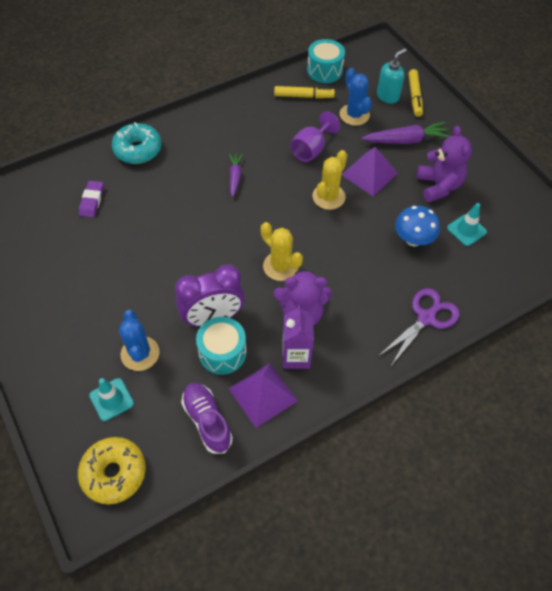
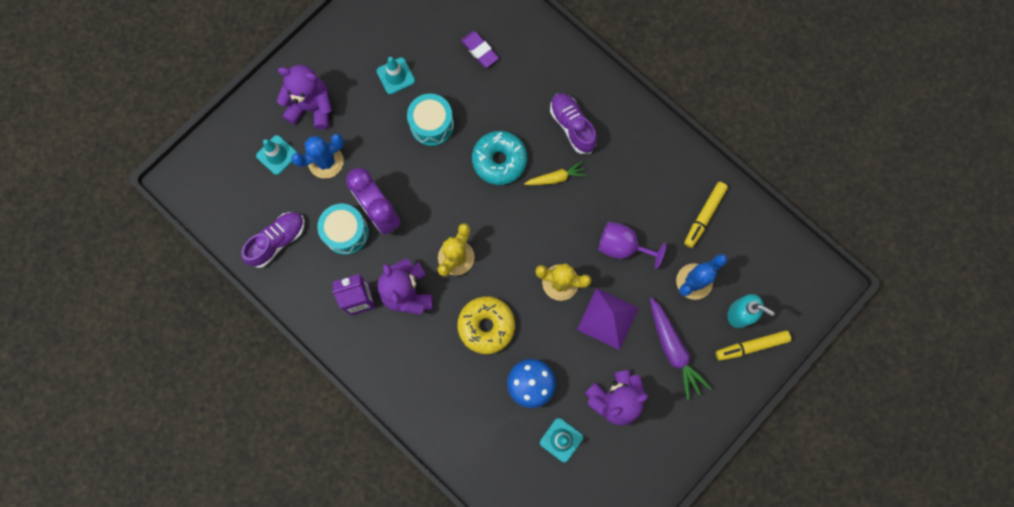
camera: 75 degrees right, 20 degrees up
yellow donut [78,437,146,504] -> yellow donut moved to [457,296,515,354]
purple eraser [79,181,104,218] -> purple eraser turned 60 degrees clockwise [461,31,499,68]
turquoise donut [112,122,162,164] -> turquoise donut moved to [472,131,527,185]
purple carrot [229,153,243,197] -> yellow carrot [524,161,587,185]
purple pyramid [229,363,298,428] -> none
yellow marker [274,86,335,98] -> yellow marker turned 45 degrees clockwise [684,182,728,248]
turquoise drum [307,39,345,83] -> turquoise drum moved to [407,94,454,146]
purple scissors [378,288,460,366] -> none
none -> purple teddy bear [277,65,332,130]
none -> turquoise traffic cone [377,57,415,94]
none -> purple shoe [550,93,597,154]

